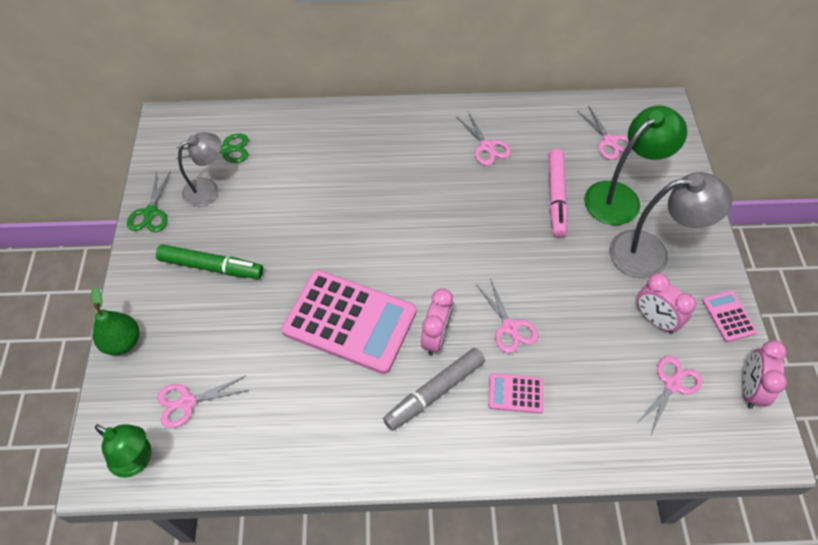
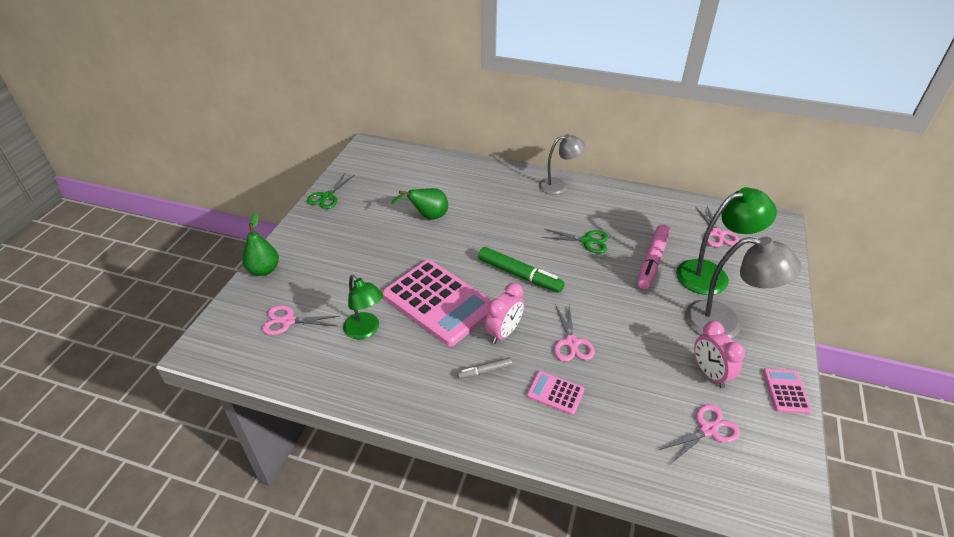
camera: 20 degrees right, 15 degrees down
green lamp [95,424,152,478] -> green lamp moved to [343,275,383,339]
green marker [156,244,263,279] -> green marker moved to [478,247,565,293]
green scissors [176,134,248,163] -> green scissors moved to [542,229,609,253]
grey lamp [178,132,221,207] -> grey lamp moved to [539,134,586,195]
grey marker [383,348,485,431] -> grey marker [457,357,512,379], size x0.52
pink scissors [457,112,511,166] -> none
pink clock [742,340,787,409] -> none
none -> green pear [392,188,448,220]

